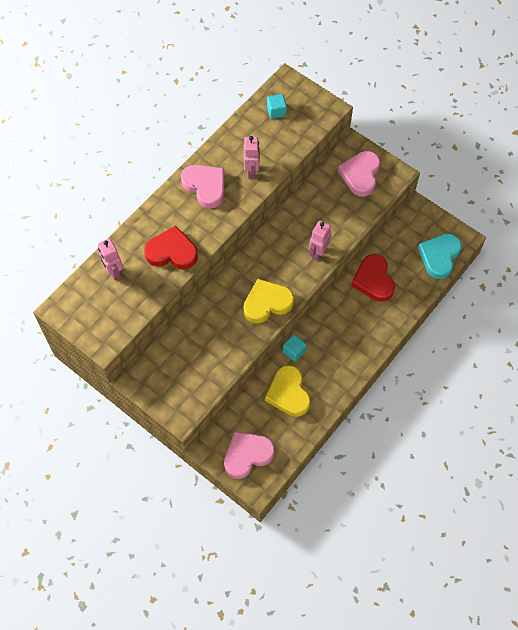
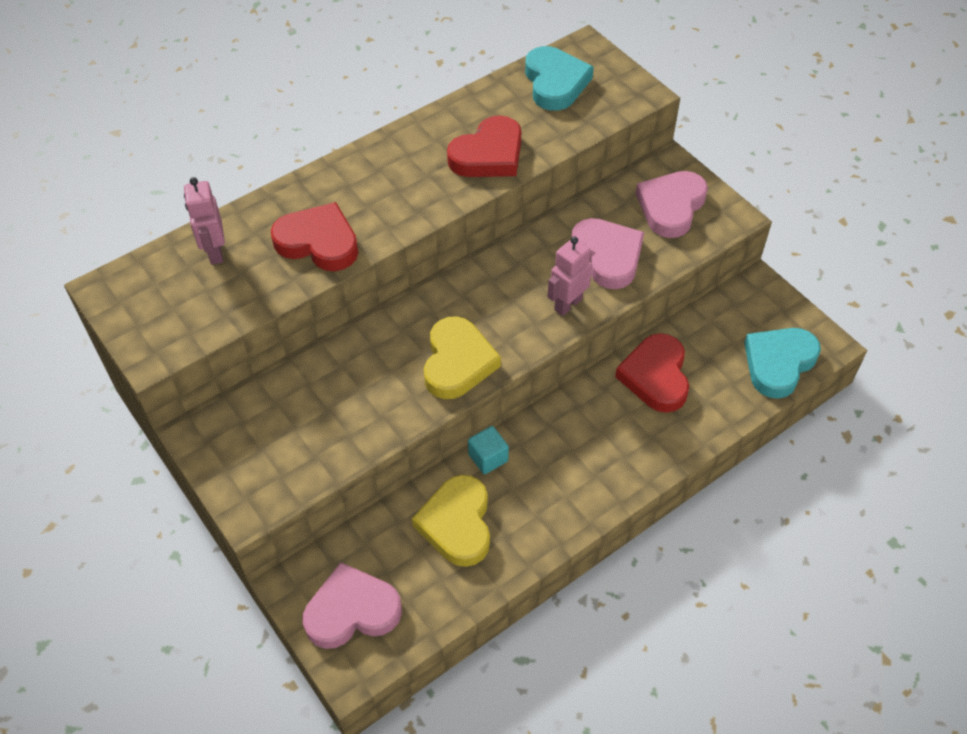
camera: 15 degrees right, 10 degrees down
pink heart [181,165,224,209] -> pink heart moved to [571,218,644,289]
yellow heart [243,279,294,323] -> yellow heart turned 105 degrees clockwise [424,316,501,399]
pink robot [244,136,260,179] -> red heart [447,115,521,177]
turquoise cube [267,94,287,119] -> turquoise heart [525,46,594,111]

